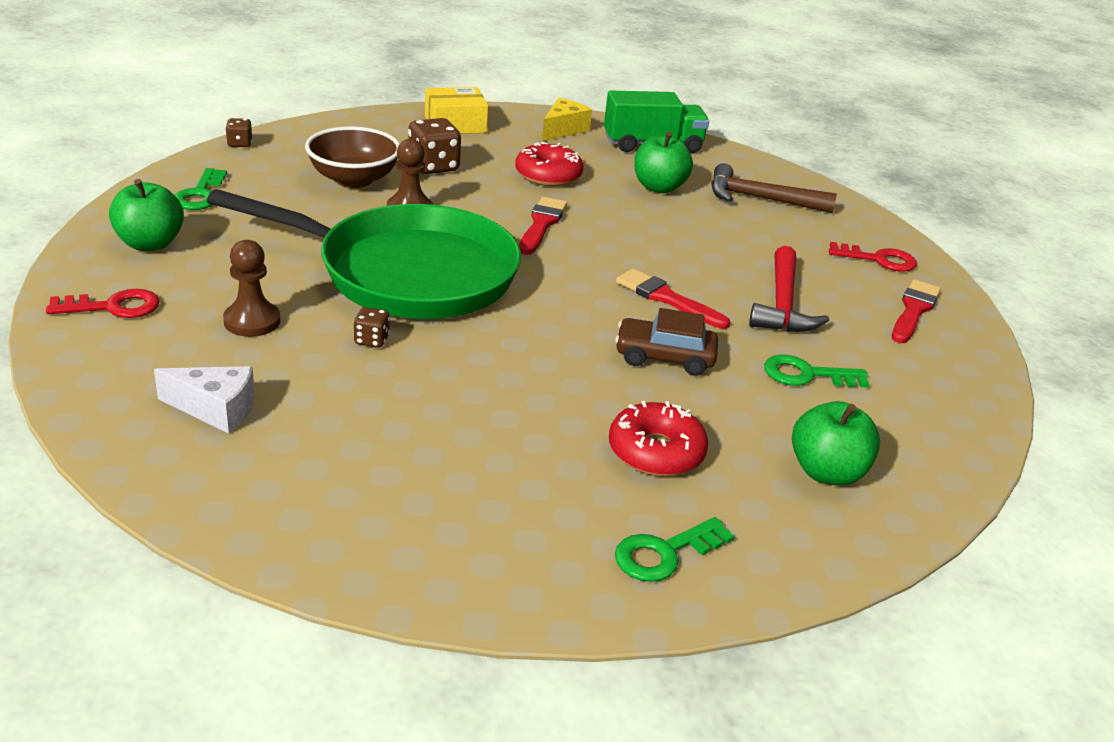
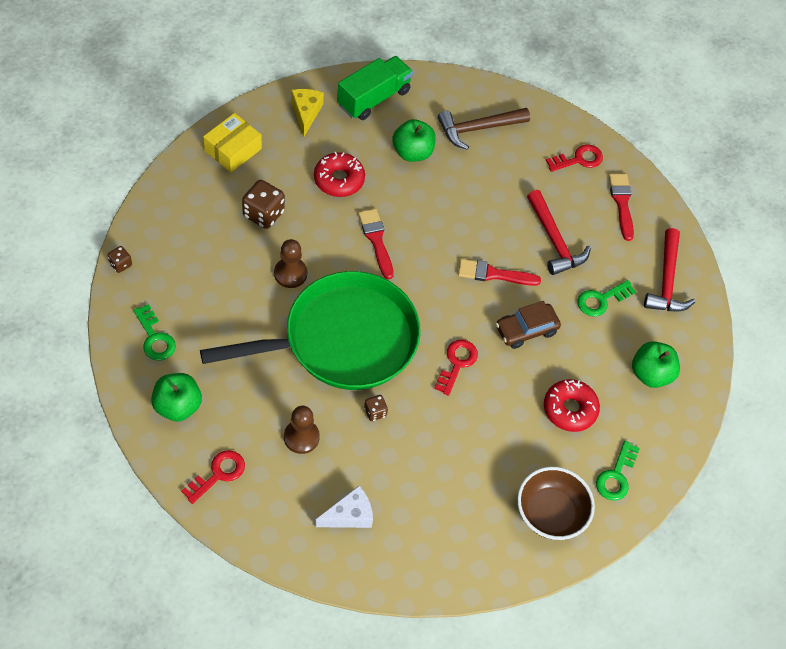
camera: 35 degrees left, 25 degrees up
brown bowl [305,126,400,188] -> brown bowl moved to [517,467,595,540]
none -> red key [434,340,478,396]
none -> red hammer [644,228,696,311]

